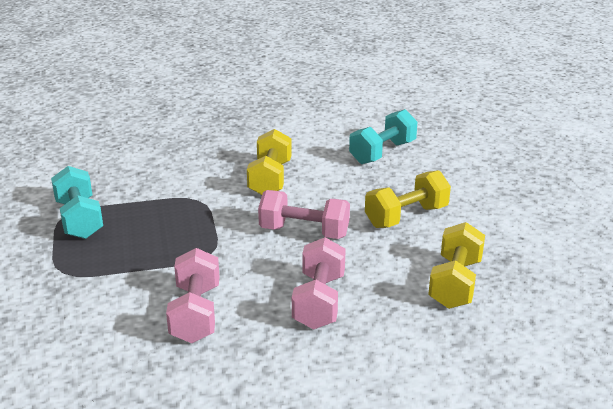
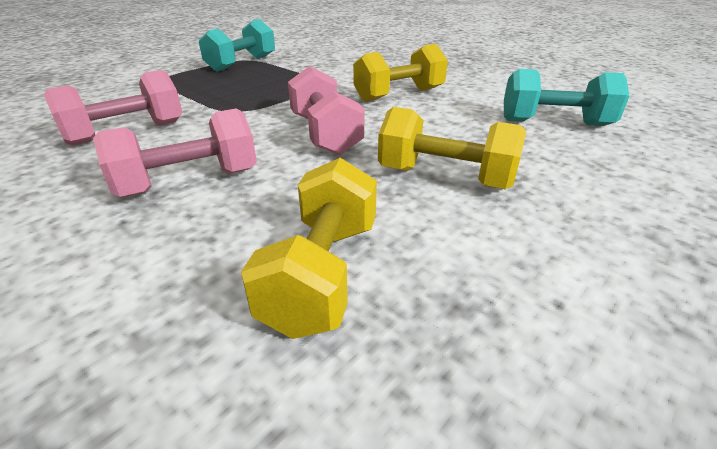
camera: 55 degrees right, 5 degrees up
yellow dumbbell [428,222,485,309] -> yellow dumbbell turned 60 degrees counterclockwise [241,158,377,339]

